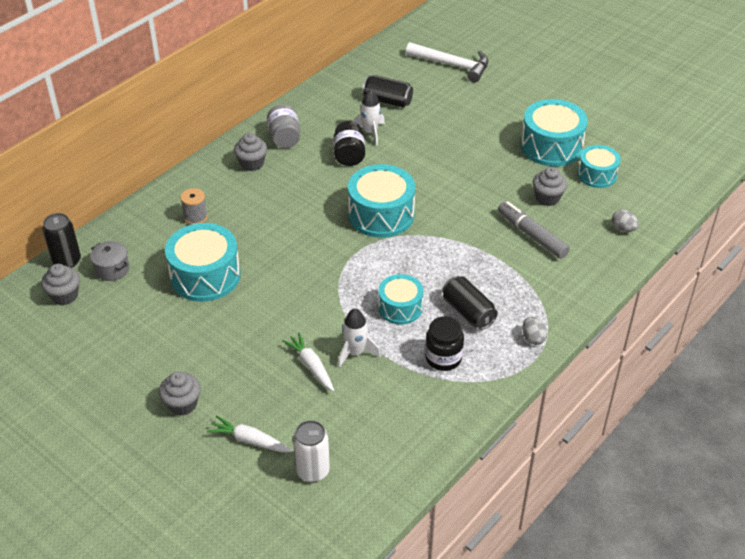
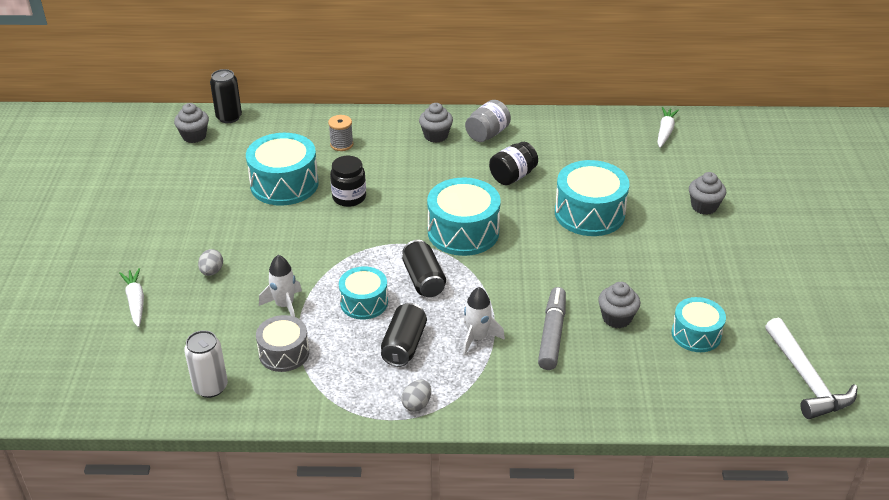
camera: 50 degrees right, 5 degrees down
grey pot [90,241,129,281] -> none
grey cupcake [159,372,201,416] -> grey cupcake moved to [689,172,726,215]
white carrot [282,332,334,391] -> white carrot moved to [657,107,679,148]
white can [293,420,330,482] -> white can moved to [184,330,228,398]
white rocket [352,89,385,145] -> white rocket moved to [463,287,505,355]
black can [362,75,413,107] -> black can moved to [402,240,446,297]
white hammer [406,42,488,83] -> white hammer moved to [765,318,858,419]
black jar [425,316,464,371] -> black jar moved to [330,156,366,207]
turquoise drum [521,99,588,167] -> turquoise drum moved to [555,160,630,236]
grey egg [612,209,639,232] -> grey egg moved to [198,249,223,276]
none -> grey drum [256,315,309,372]

